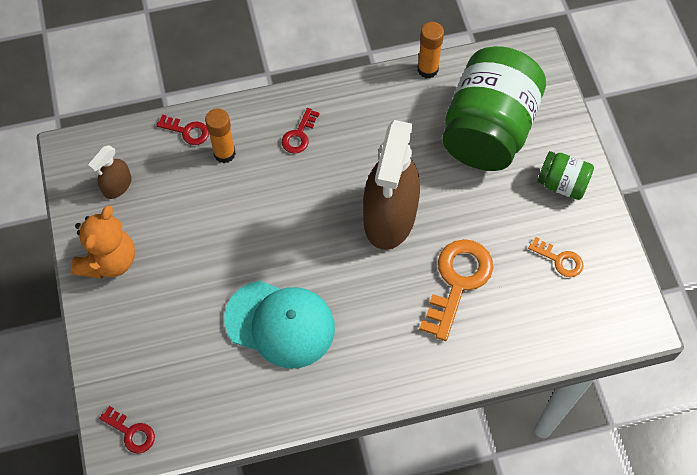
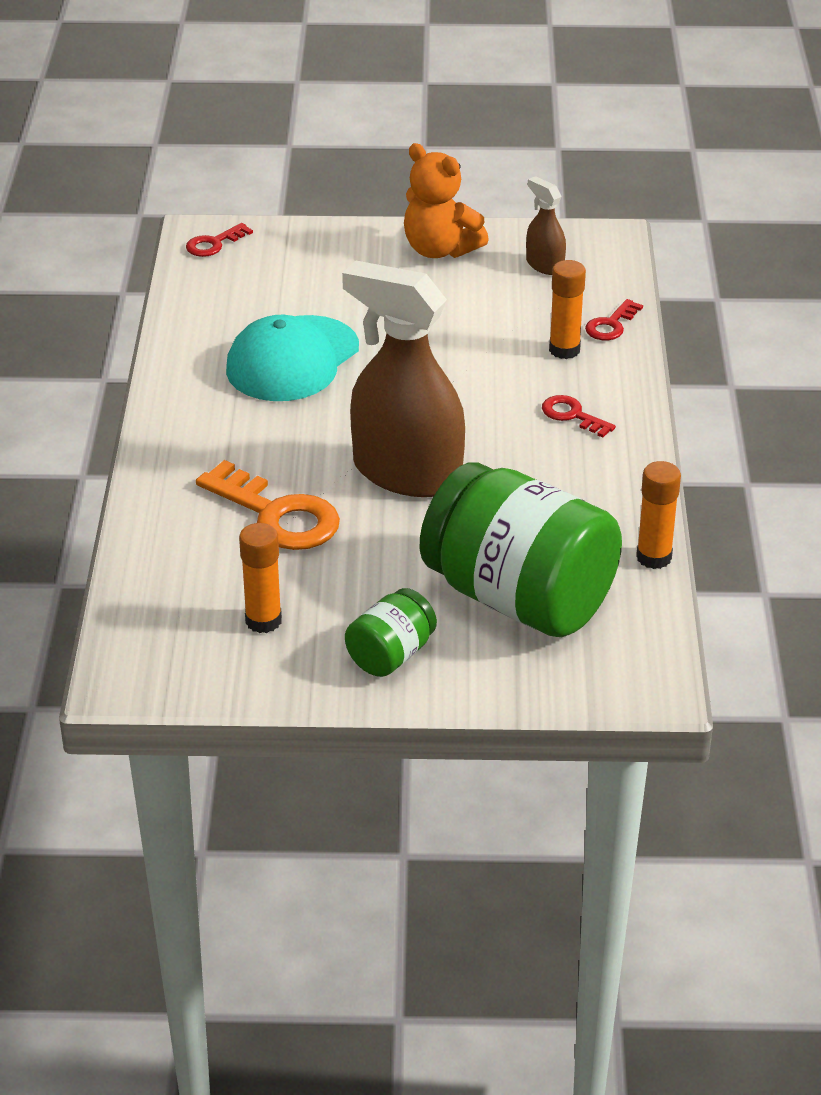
camera: 105 degrees right, 25 degrees down
orange key [528,237,583,277] -> orange glue stick [239,523,282,633]

